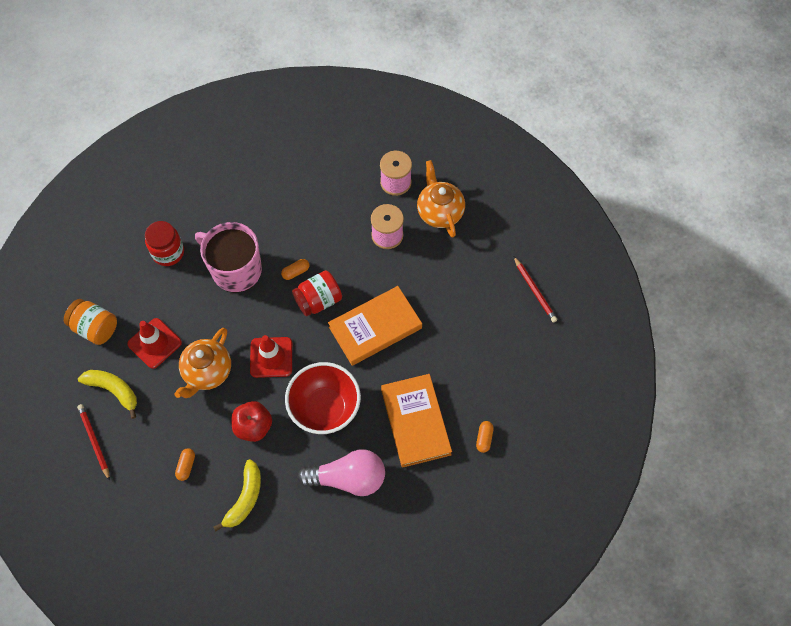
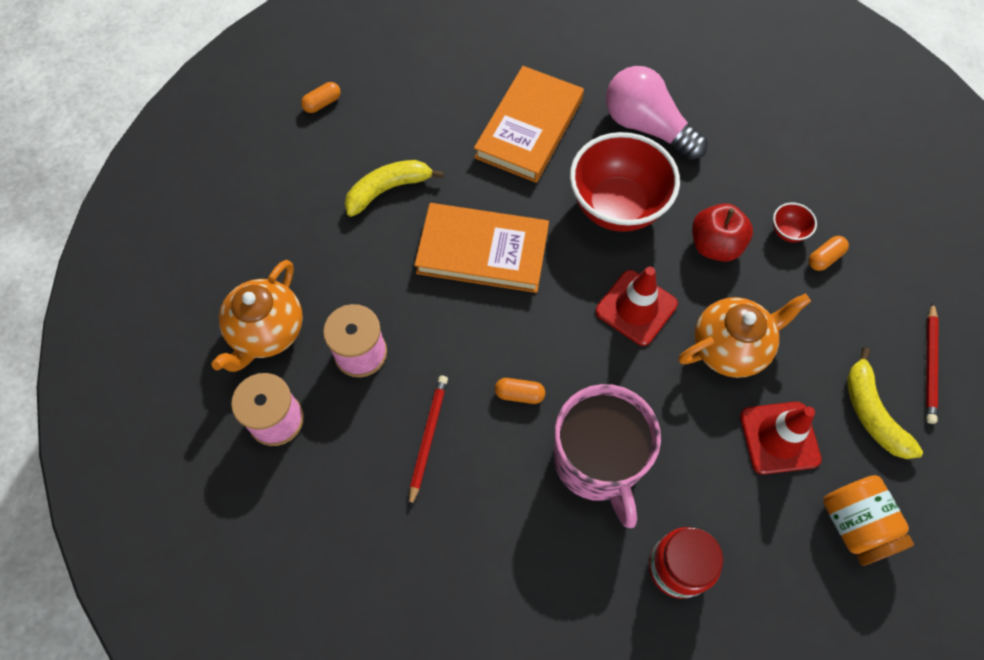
camera: 140 degrees left, 0 degrees up
yellow banana [213,459,261,531] -> yellow banana moved to [345,160,444,217]
red jar [292,270,342,316] -> none
orange capsule [476,421,494,453] -> orange capsule moved to [301,82,341,113]
red pencil [513,256,557,323] -> red pencil moved to [409,375,448,508]
none -> red bowl [773,203,817,242]

